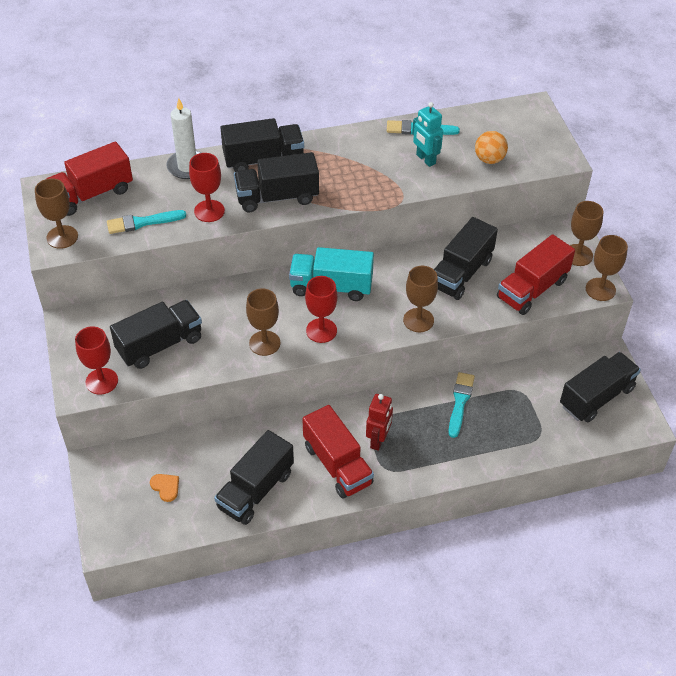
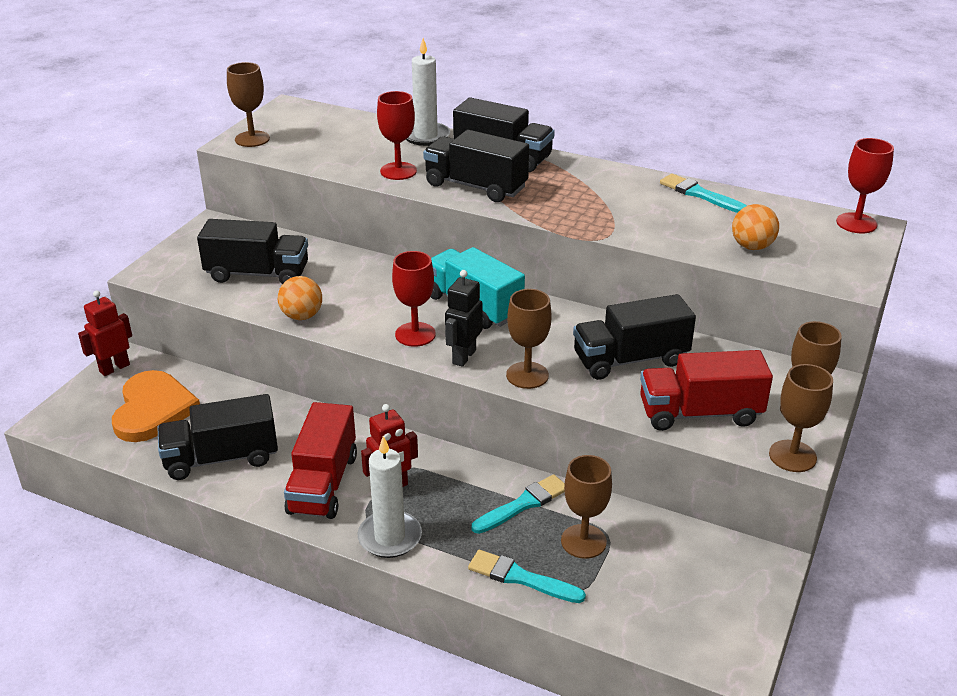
camera: 40 degrees right, 15 degrees down
red truck [47,141,133,216] -> none
red goblet [75,326,118,395] -> red goblet moved to [836,138,894,233]
turquoise brush [107,210,186,234] -> turquoise brush moved to [468,550,586,603]
orange heart [150,474,179,502] -> orange heart [112,370,200,442], size x2.37
brown goblet [246,288,280,356] -> brown goblet moved to [561,455,612,559]
turquoise robot [412,102,443,167] -> none
black truck [560,352,641,422] -> none
none -> red robot [78,290,132,376]
none -> orange ball [278,276,322,320]
none -> white candle [357,436,422,558]
none -> black robot [445,270,483,367]

